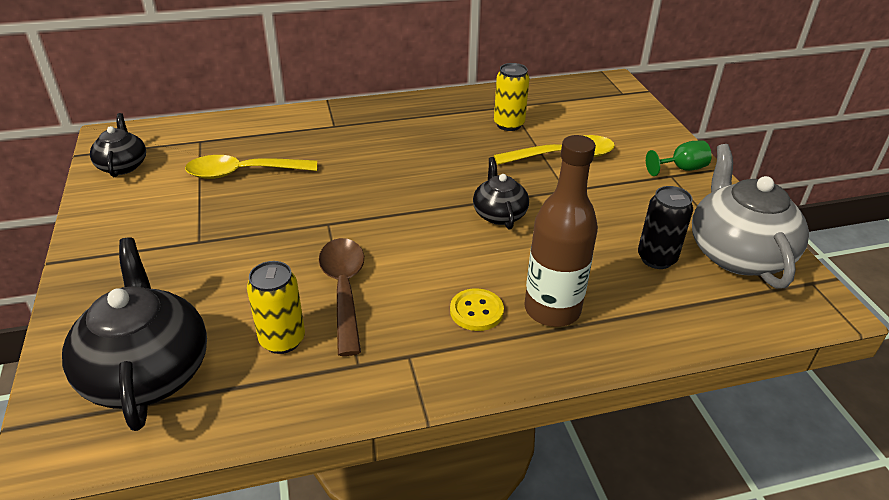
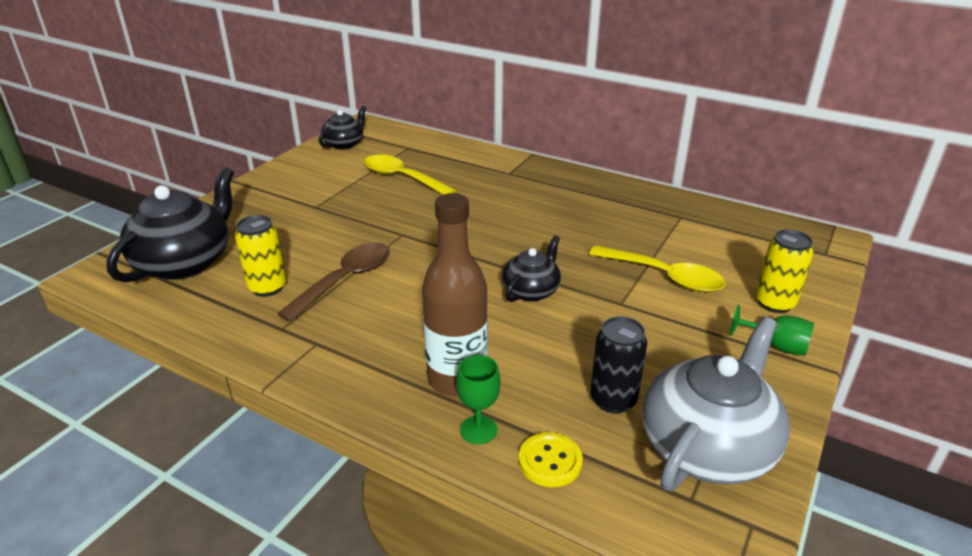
camera: 45 degrees right, 5 degrees down
yellow button [450,288,504,331] -> yellow button moved to [519,432,583,487]
yellow can [494,63,529,131] -> yellow can moved to [756,229,813,313]
none -> green goblet [456,355,500,444]

